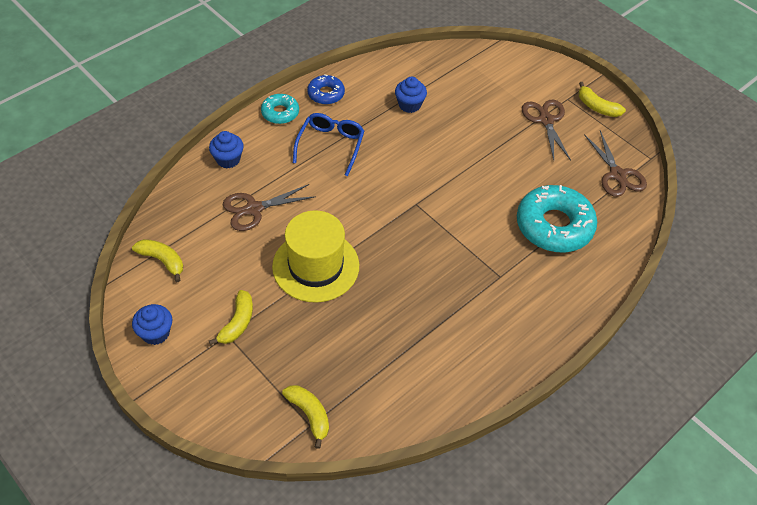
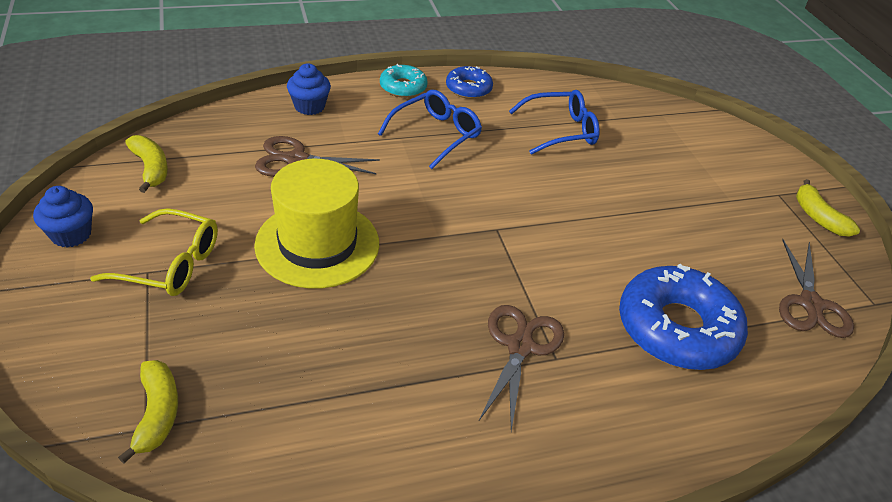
camera: 25 degrees right, 10 degrees down
yellow banana [209,290,253,345] -> yellow glasses [90,208,218,296]
blue cupcake [395,77,427,113] -> blue glasses [509,90,600,155]
turquoise donut [517,185,597,252] -> blue donut [619,264,748,370]
brown scissors [522,100,571,161] -> brown scissors moved to [479,305,564,431]

